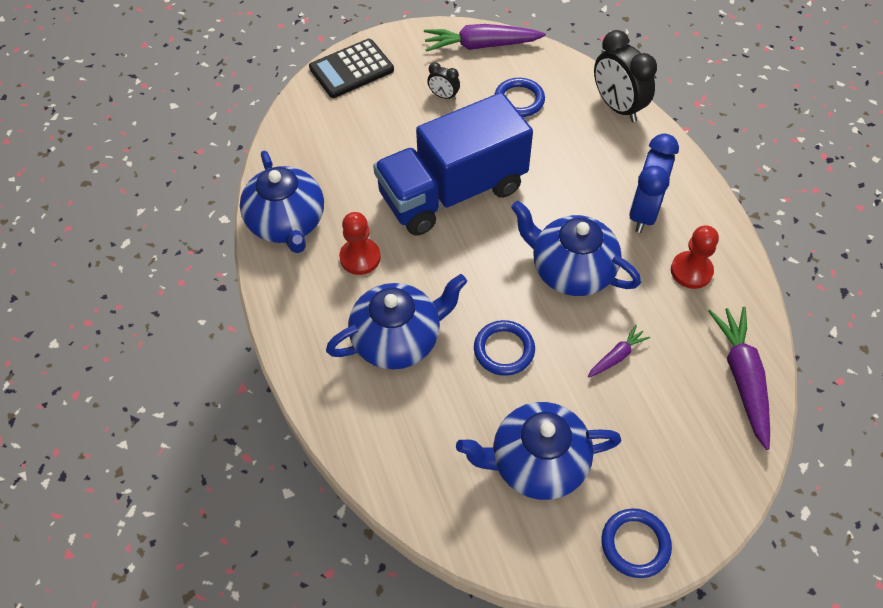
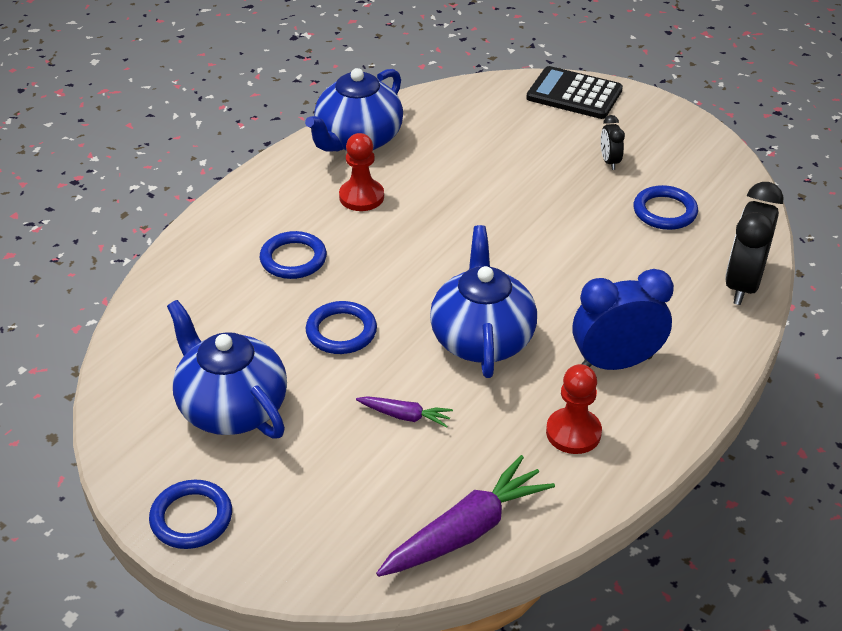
camera: 55 degrees right, 15 degrees down
blue teapot [326,274,467,370] -> blue ring [260,231,327,279]
blue truck [373,92,533,235] -> none
purple carrot [424,24,546,52] -> none

